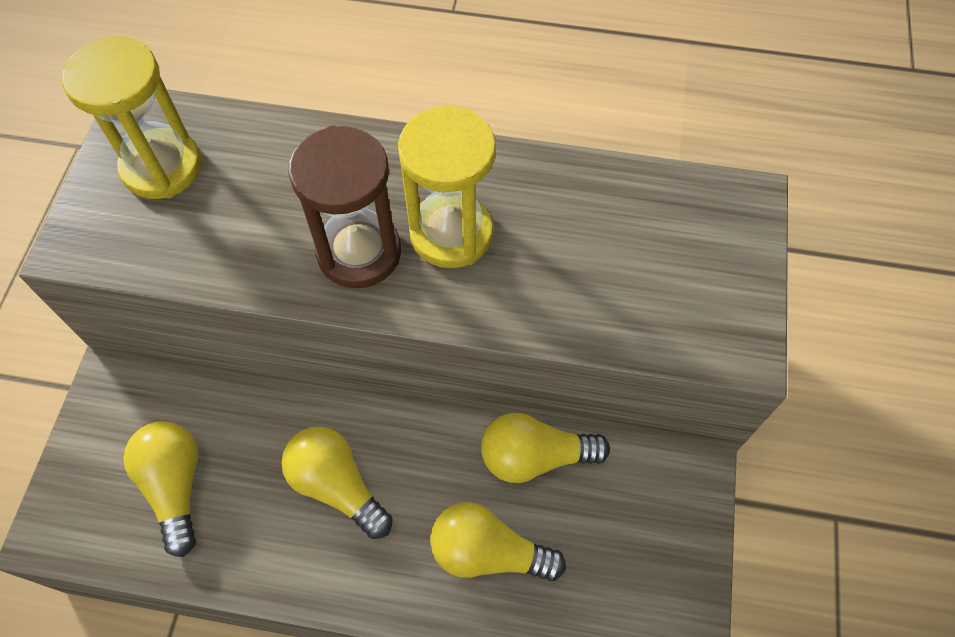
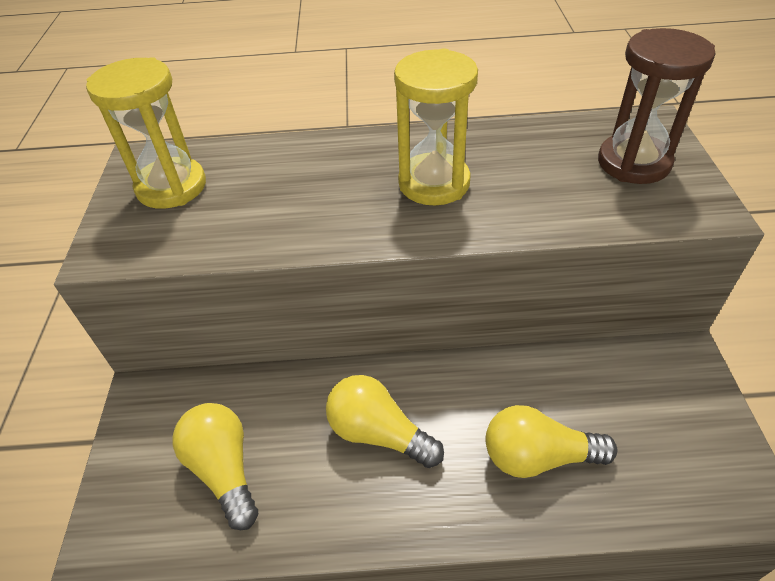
camera: 10 degrees left, 15 degrees down
brown hourglass [289,125,401,288] -> brown hourglass moved to [598,28,715,184]
yellow light bulb [481,413,610,483] -> none

